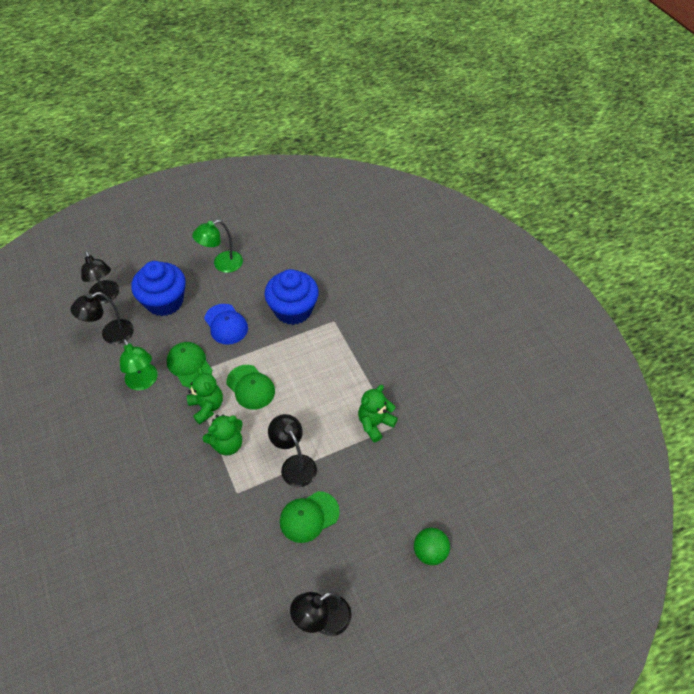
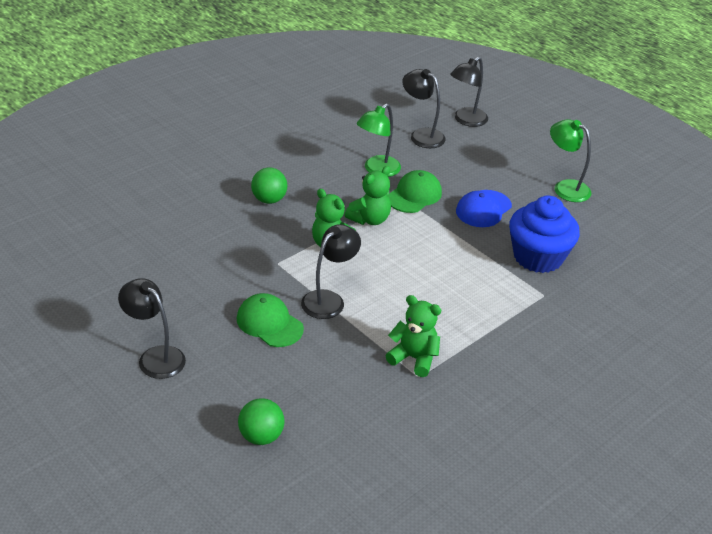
camera: 70 degrees right, 15 degrees down
blue cupcake [131,261,186,316] -> none
green cap [227,365,275,410] -> none
none -> green ball [251,168,287,204]

